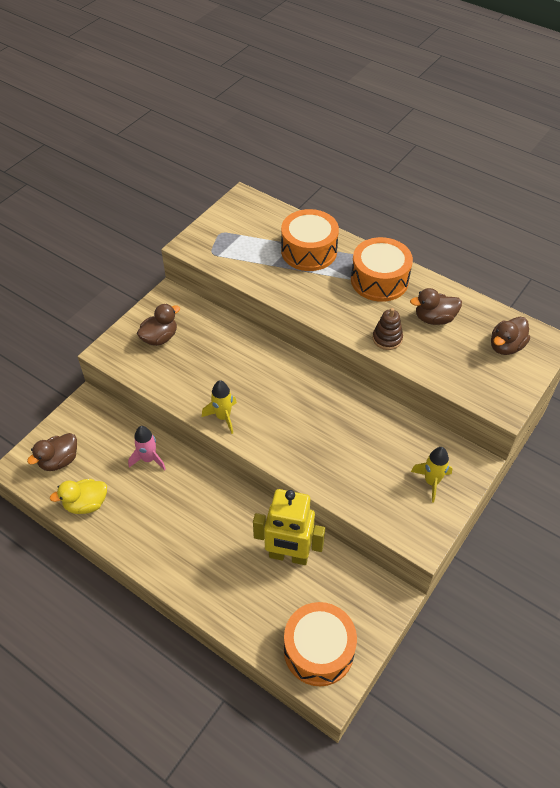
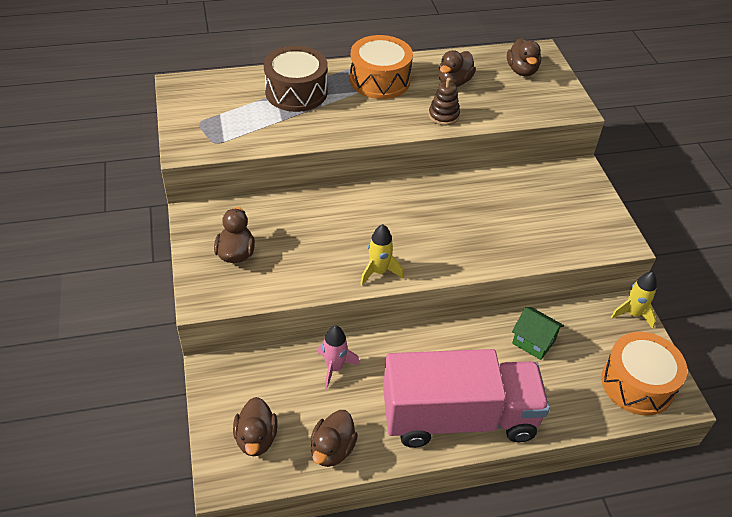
camera: 50 degrees left, 5 degrees down
yellow duck [50,479,107,514] -> brown duck [310,410,358,467]
yellow robot [253,489,325,565] -> green house [512,307,564,360]
orange drum [281,209,339,271] -> brown drum [264,46,328,112]
yellow rocket [411,447,453,503] -> yellow rocket moved to [611,271,657,329]
none -> pink truck [383,349,550,448]

